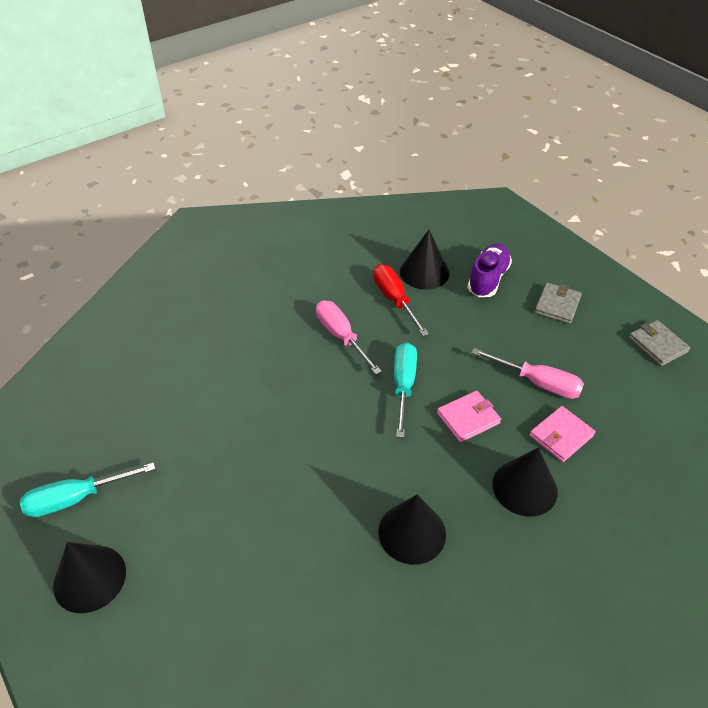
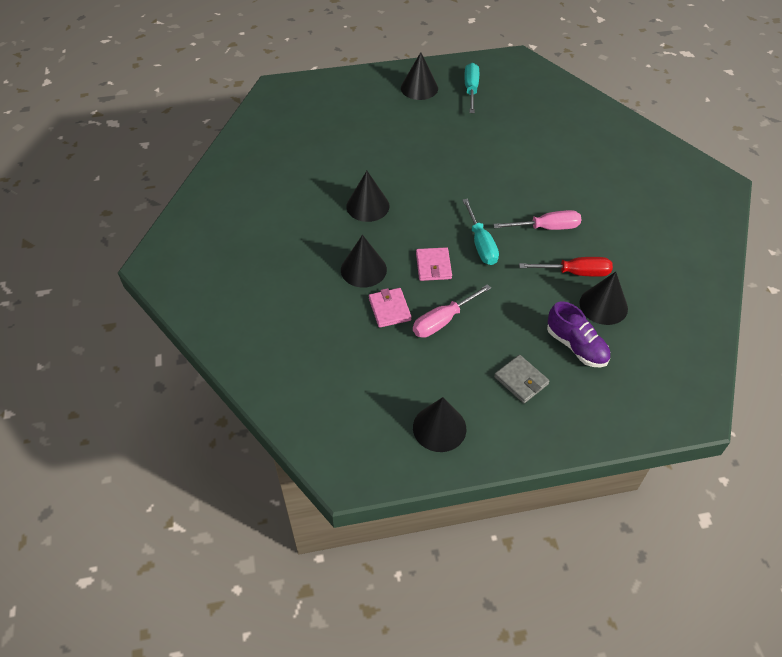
camera: 115 degrees right, 5 degrees up
turquoise screwdriver [394,343,417,438] -> turquoise screwdriver turned 45 degrees clockwise [462,199,499,265]
grey wallet [629,320,690,366] -> black cone [413,397,466,452]

